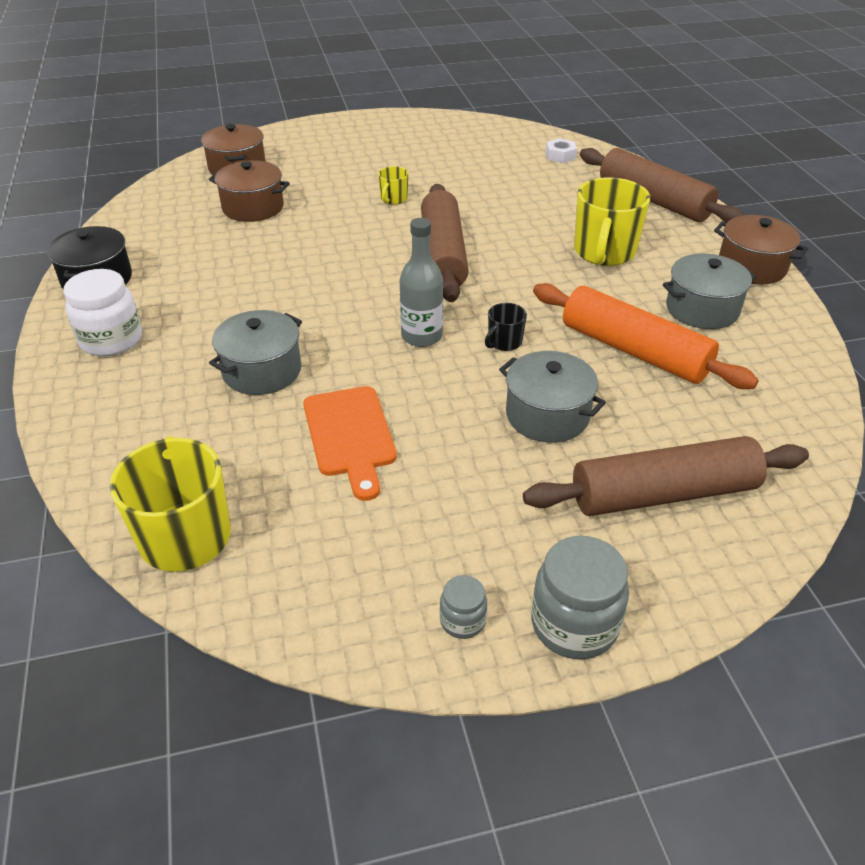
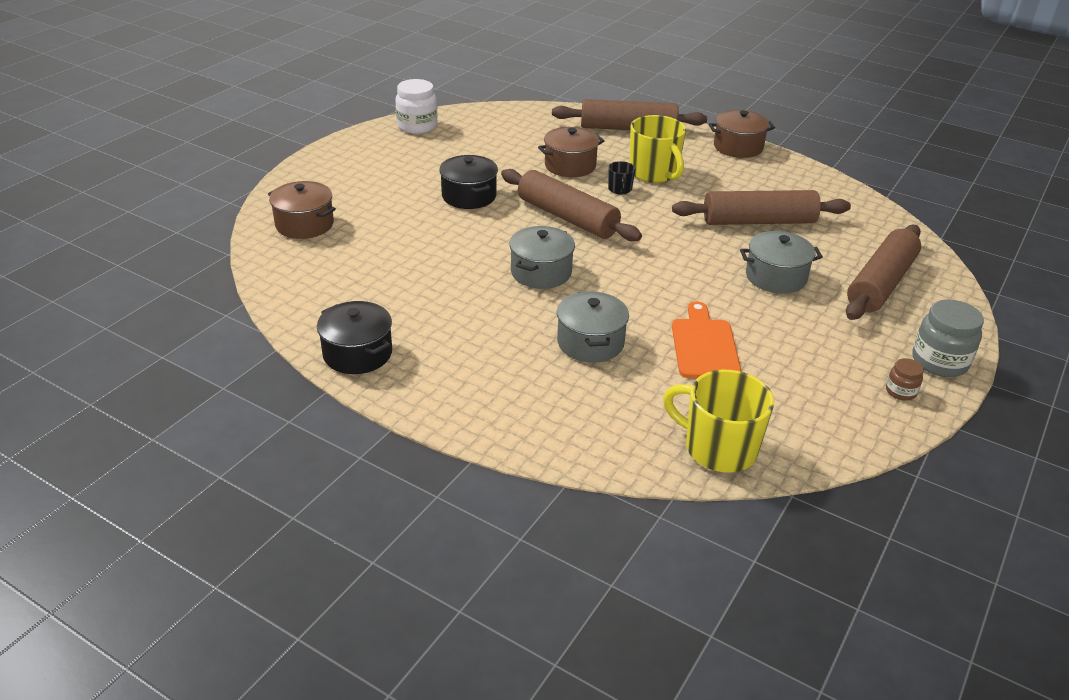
camera: 45 degrees left, 5 degrees down
white jar [64,269,142,357] -> white jar moved to [395,79,437,134]
brown pot [209,160,290,222] -> brown pot moved to [538,127,604,177]
orange cutting board [303,386,397,501] -> orange cutting board turned 120 degrees counterclockwise [672,301,741,378]
yellow mug [378,166,409,205] -> black pot [439,155,498,209]
grey bottle [400,218,443,347] -> none
grey jar [440,575,487,639] -> brown jar [886,358,924,401]
black mug [485,303,527,351] -> black mug moved to [608,161,635,195]
orange rolling pin [533,283,759,389] -> brown rolling pin [672,190,851,225]
white nut [546,138,577,163] -> none
grey pot [663,253,757,329] -> grey pot moved to [509,226,575,289]

